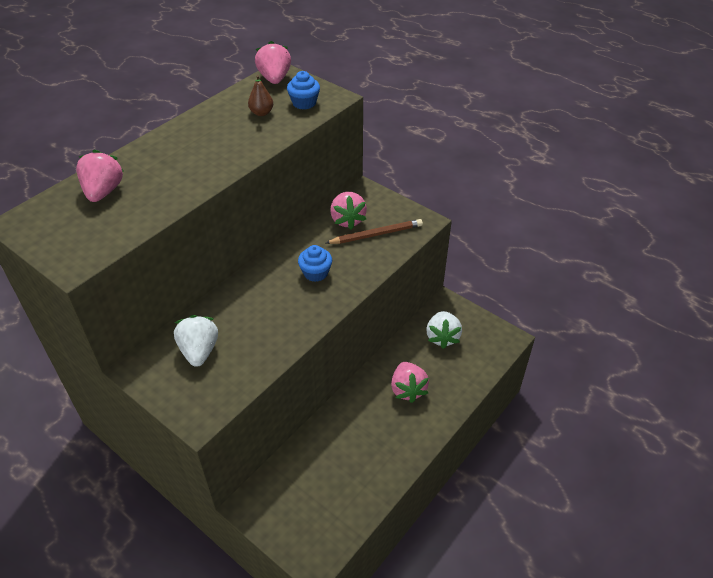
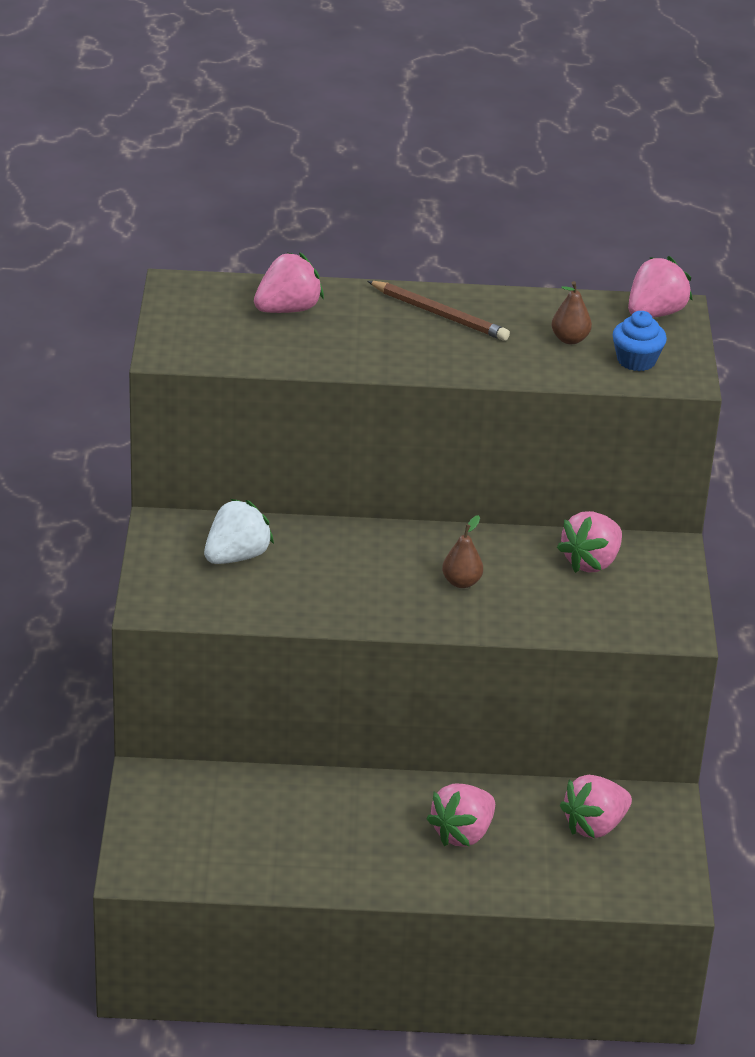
camera: 50 degrees right, 10 degrees down
blue cupcake [298,245,332,282] -> brown pear [442,515,483,588]
brown pencil [326,219,423,244] -> brown pencil moved to [368,281,510,341]
white strawberry [426,311,462,349] -> pink strawberry [560,775,632,839]

